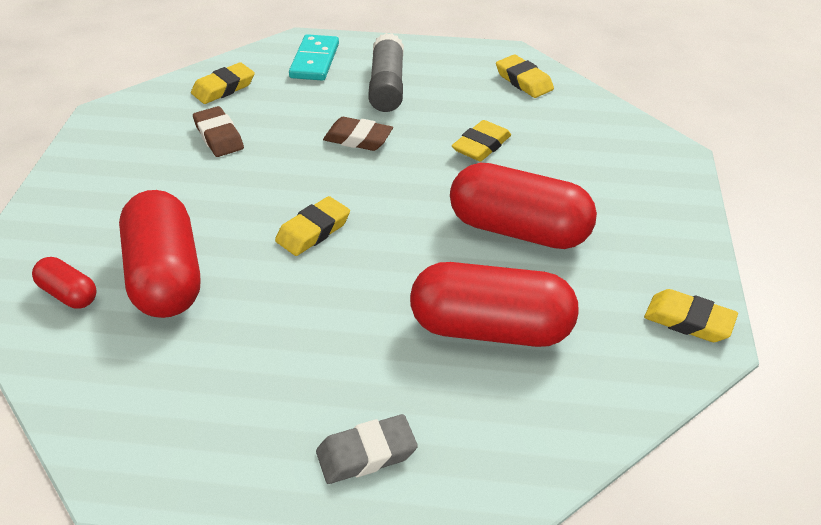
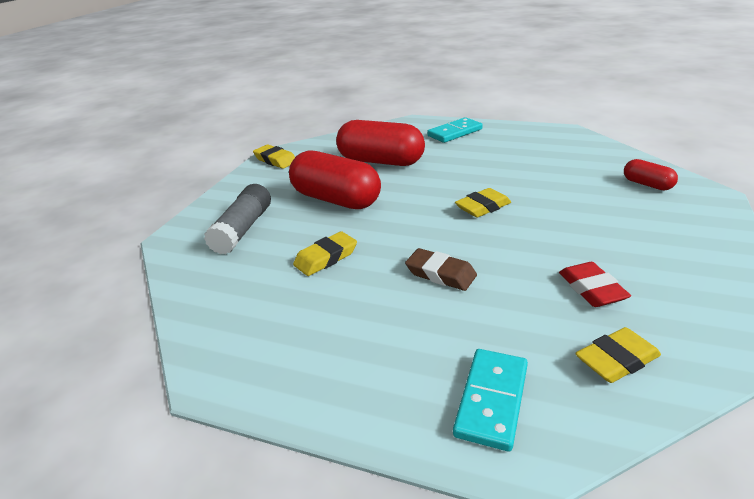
camera: 165 degrees left, 10 degrees down
red capsule [119,190,200,318] -> none
brown eraser [193,106,244,157] -> red eraser [559,262,631,307]
grey eraser [316,414,418,484] -> turquoise domino [427,117,483,143]
grey glue stick [368,33,404,112] -> grey glue stick moved to [204,184,271,254]
yellow eraser [496,54,554,98] -> none

